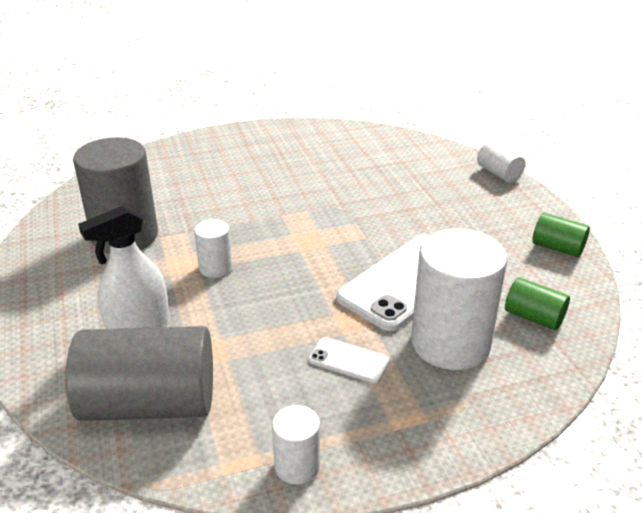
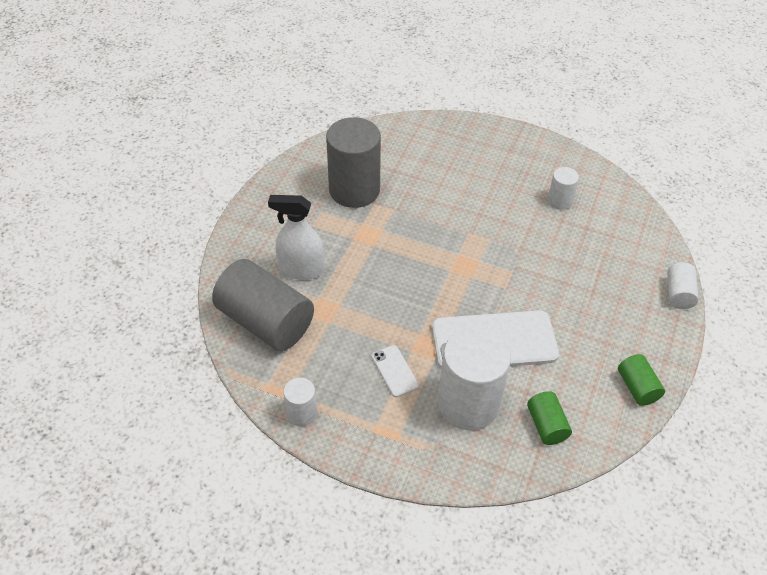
camera: 40 degrees right, 15 degrees up
white cylinder [194,219,233,278] -> white cylinder moved to [548,167,579,210]

